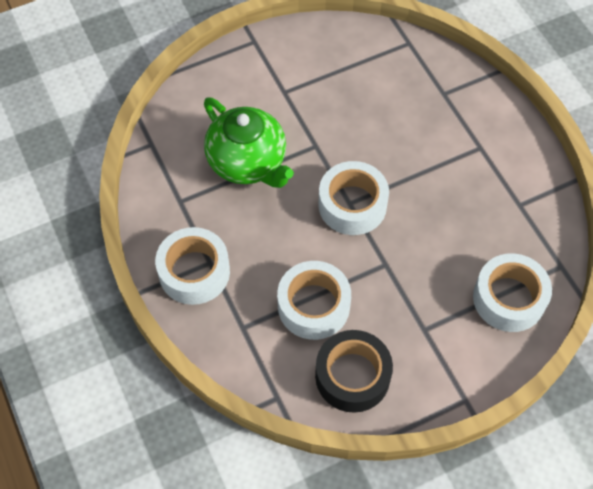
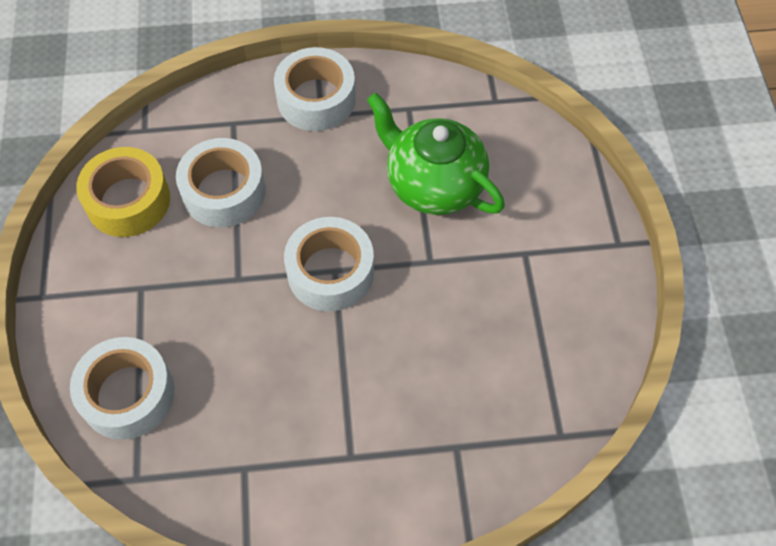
camera: 110 degrees right, 0 degrees up
green teapot [204,98,294,188] -> green teapot turned 60 degrees clockwise [367,93,505,215]
black tape [315,330,393,413] -> yellow tape [76,147,170,237]

